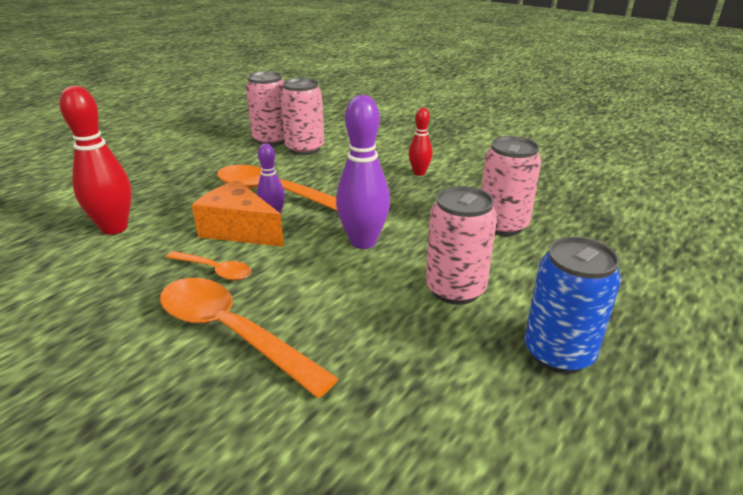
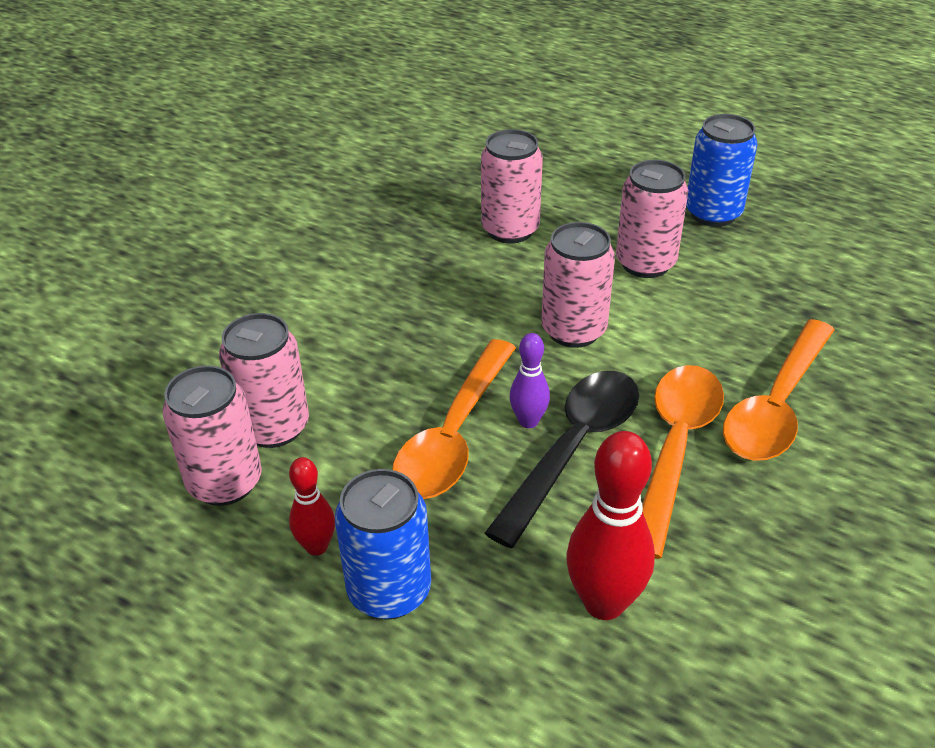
camera: 95 degrees left, 10 degrees up
orange spoon [166,251,251,280] -> orange spoon [642,365,724,559], size x1.91
orange cheese [192,180,284,247] -> black spoon [484,371,639,548]
purple bowling pin [336,95,390,249] -> pink can [541,222,615,348]
red bowling pin [409,108,432,176] -> red bowling pin moved to [289,457,335,556]
none -> blue can [335,469,431,620]

